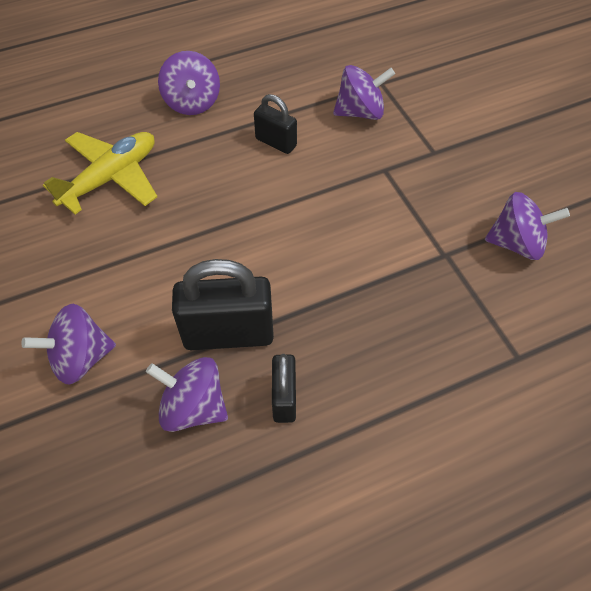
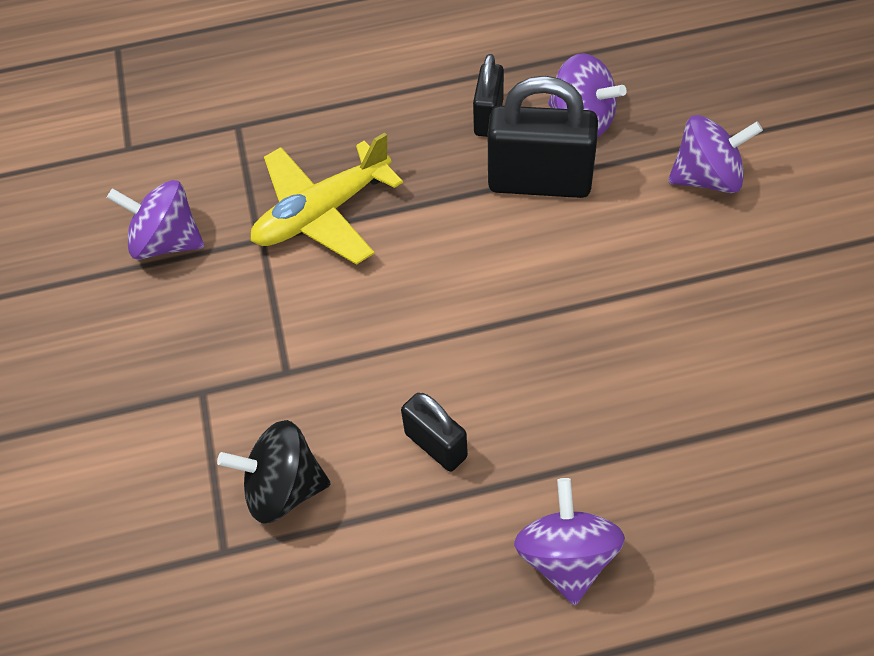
camera: 165 degrees left, 0 degrees up
yellow plane [43,132,157,214] -> yellow plane moved to [251,132,403,265]
purple spinning top [333,65,395,120] -> black spinning top [217,420,331,523]

